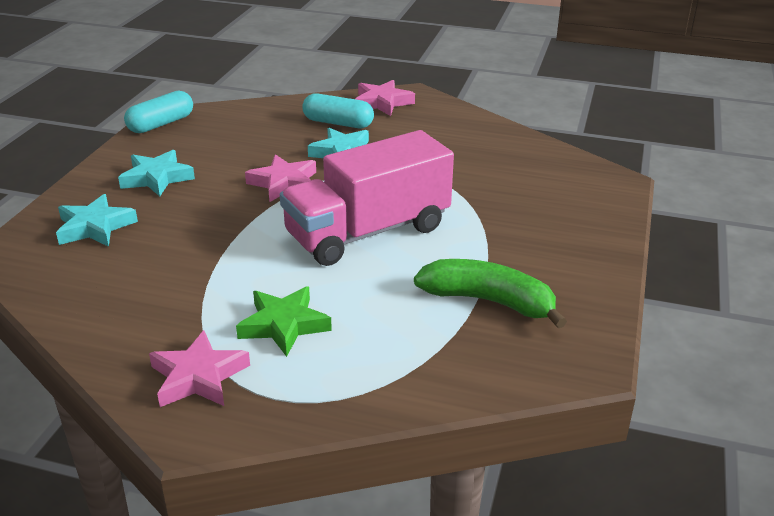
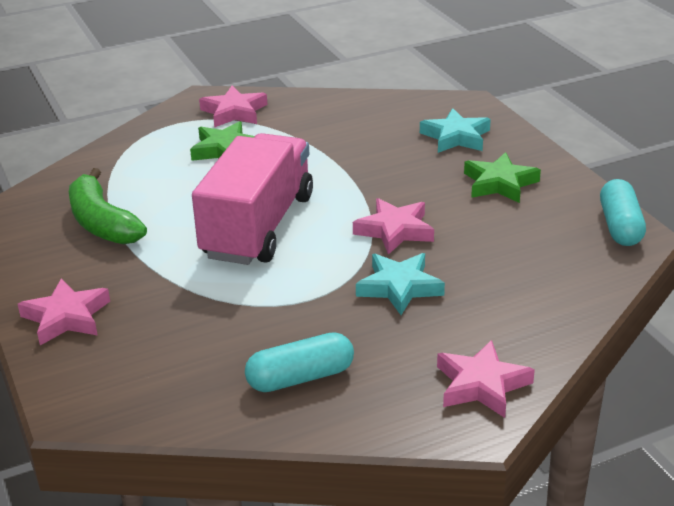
camera: 140 degrees right, 0 degrees up
turquoise star [118,150,195,197] -> green star [464,152,541,203]
turquoise capsule [302,93,374,128] -> turquoise capsule moved to [245,332,354,392]
green banana [414,259,567,328] -> green banana turned 75 degrees clockwise [69,168,147,244]
none -> pink star [18,278,110,345]

